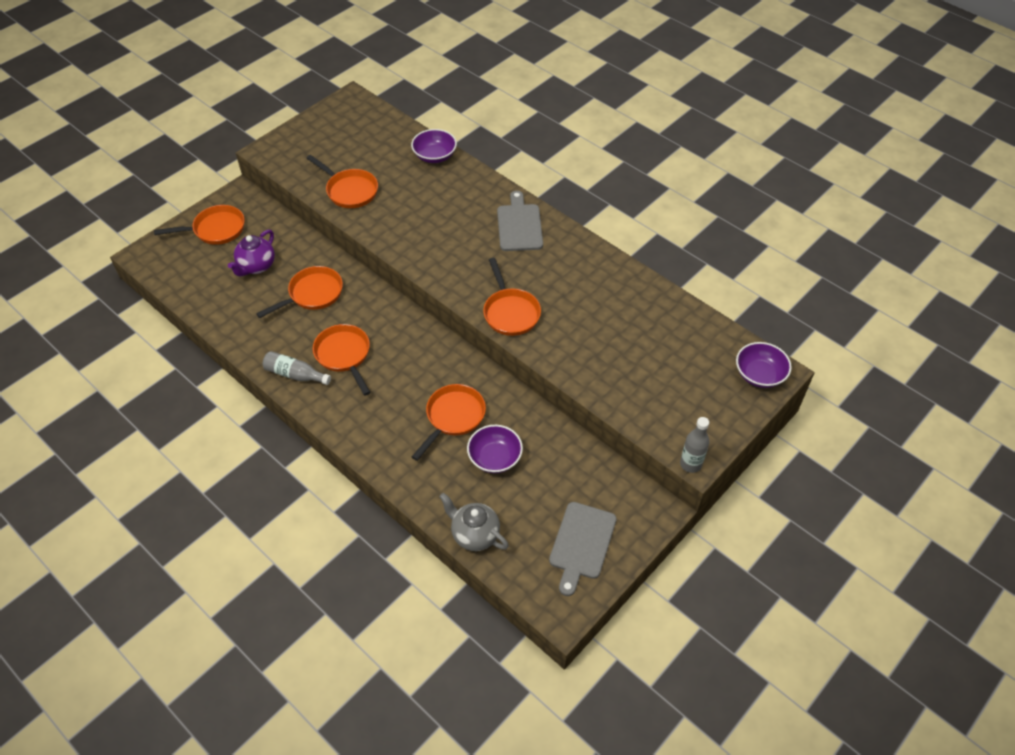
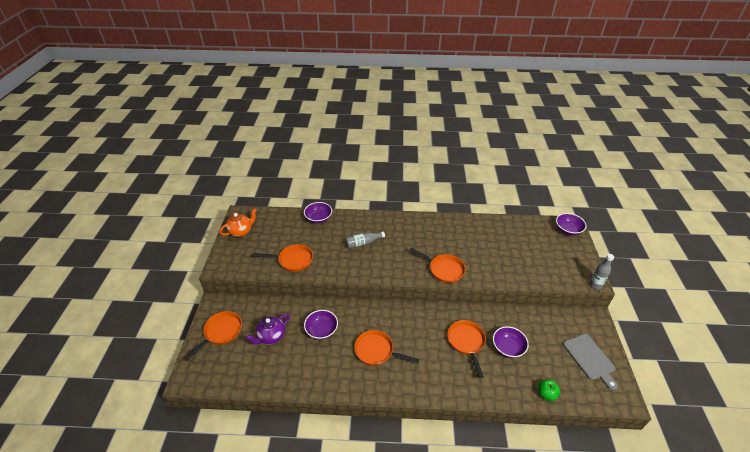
camera: 40 degrees left, 10 degrees down
purple teapot [228,230,275,277] -> purple teapot turned 60 degrees clockwise [246,314,290,345]
orange pan [256,266,343,318] -> purple bowl [304,310,338,340]
grey bottle [263,351,331,385] -> grey bottle moved to [345,232,385,248]
grey teapot [439,493,509,551] -> green apple [538,380,560,401]
grey cutting board [497,191,543,251] -> none
none -> orange teapot [219,208,257,237]

